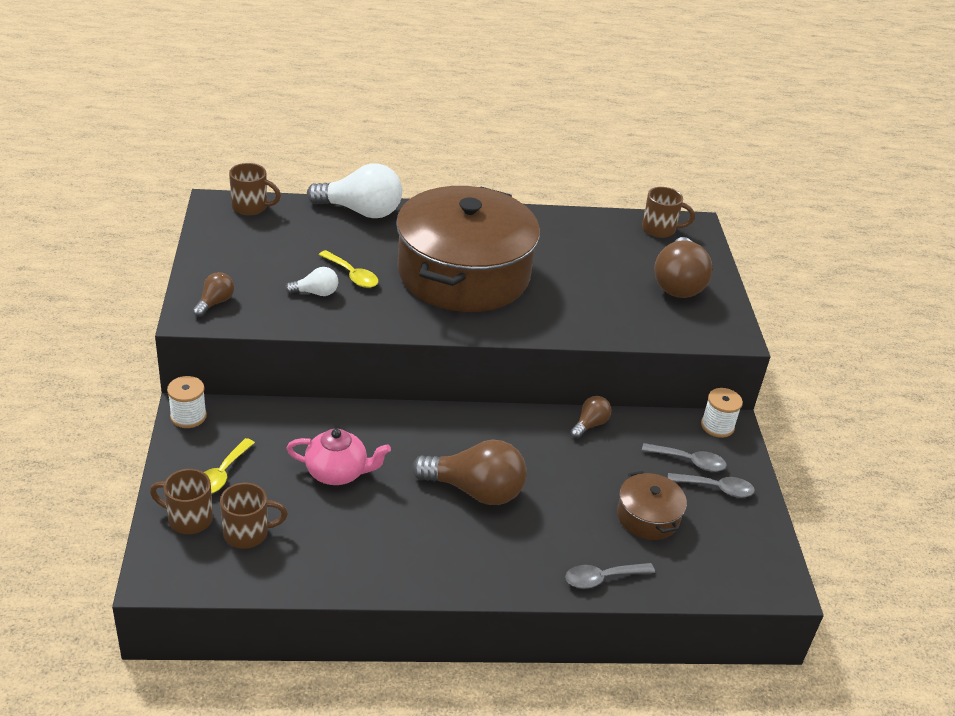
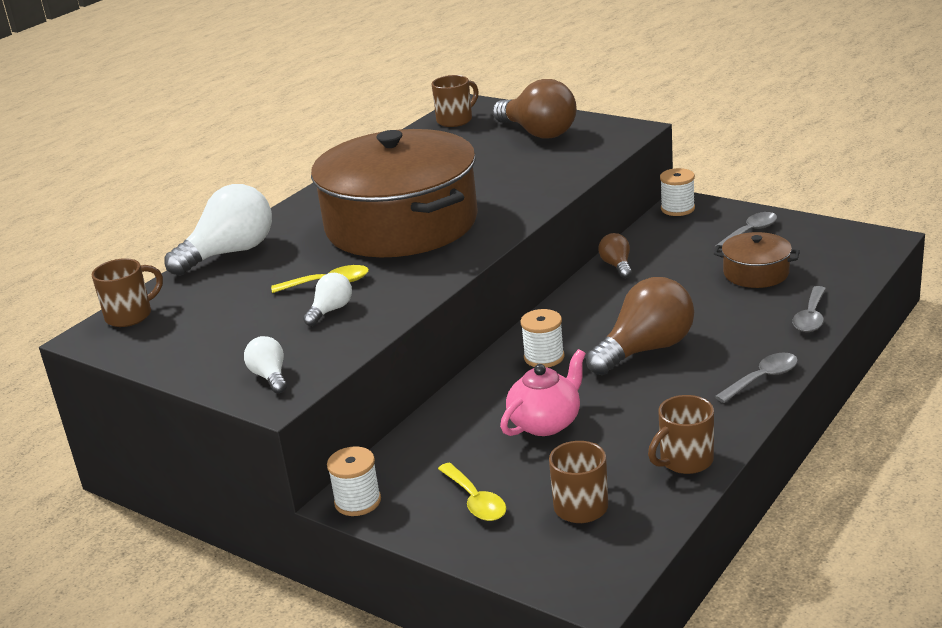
camera: 45 degrees left, 10 degrees down
brown mug [150,469,213,534] -> brown mug moved to [648,395,714,474]
brown light bulb [193,272,234,317] -> white light bulb [244,336,287,393]
grey spoon [642,443,727,472] -> grey spoon moved to [715,353,798,403]
none -> white spool [520,309,565,368]

